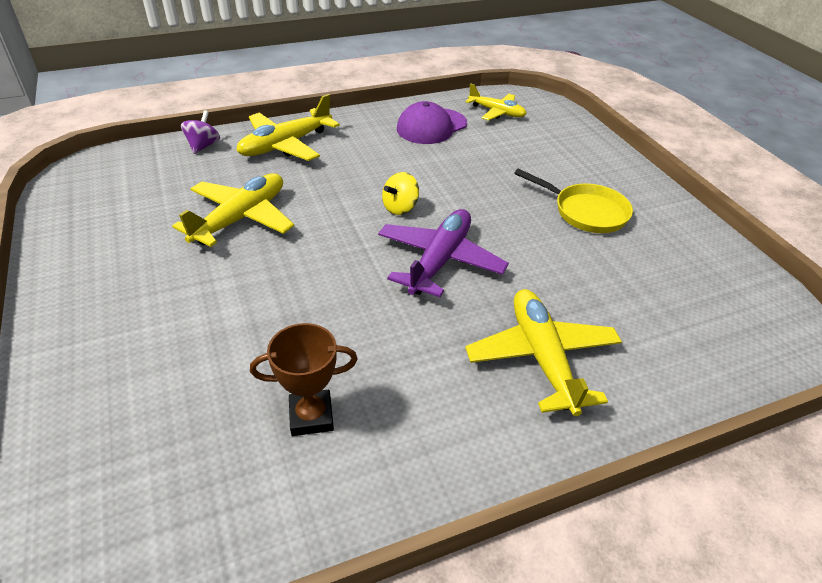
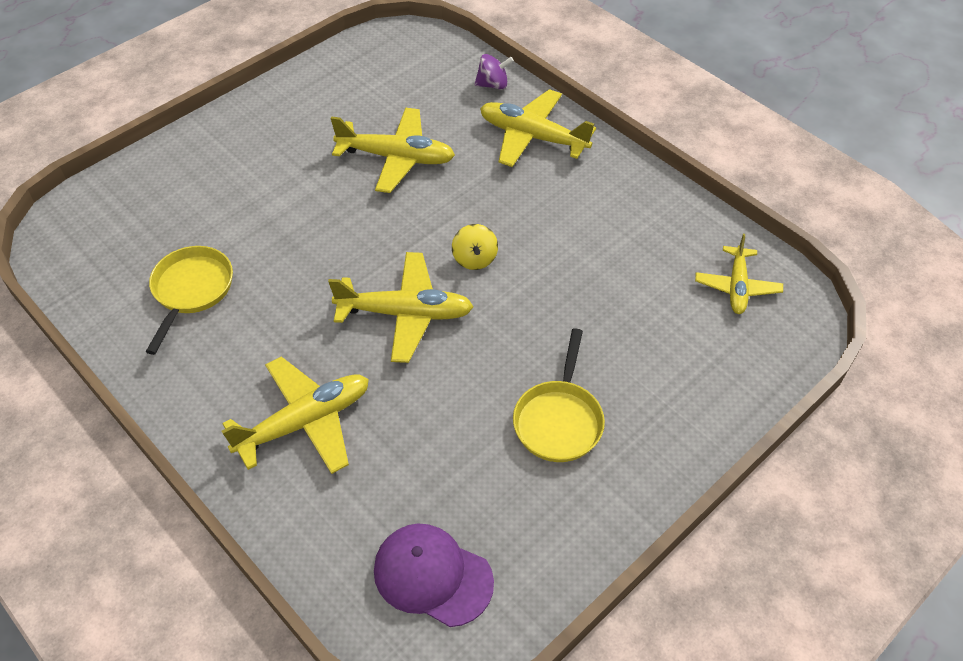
camera: 70 degrees right, 10 degrees up
brown trophy [250,323,358,436] -> yellow pan [146,246,233,355]
purple plane [378,209,509,297] -> yellow plane [328,252,474,363]
yellow spinning top [382,172,419,215] -> yellow spinning top turned 120 degrees counterclockwise [452,224,498,270]
purple cap [397,101,467,144] -> purple cap moved to [374,524,494,627]

